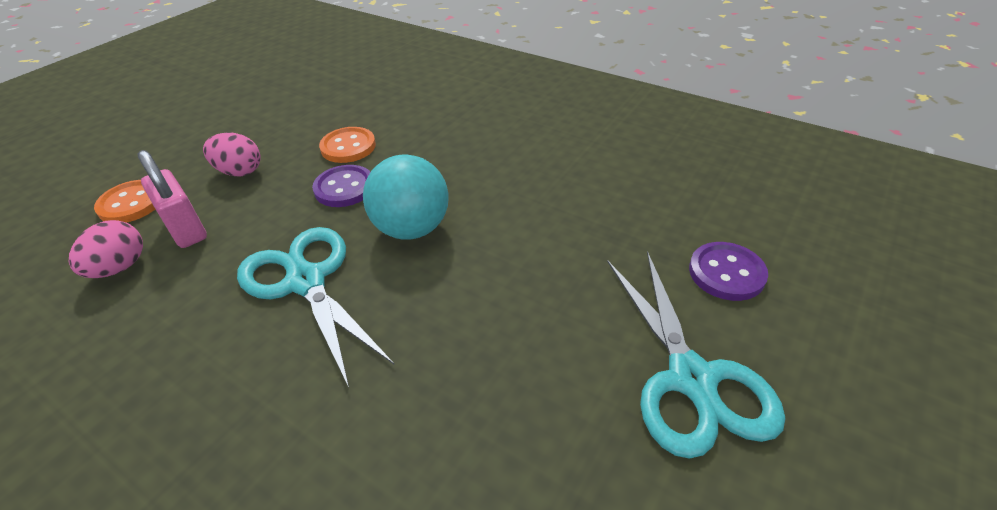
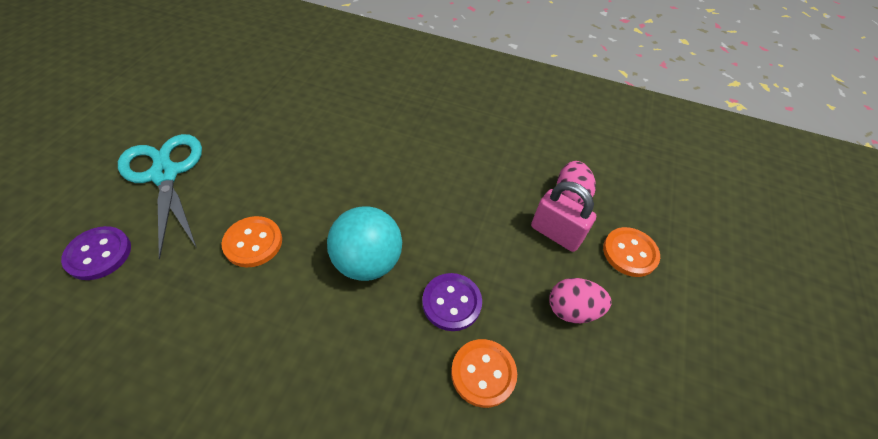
camera: 160 degrees right, 10 degrees up
turquoise scissors [237,227,394,387] -> none
none -> orange button [221,216,282,268]

